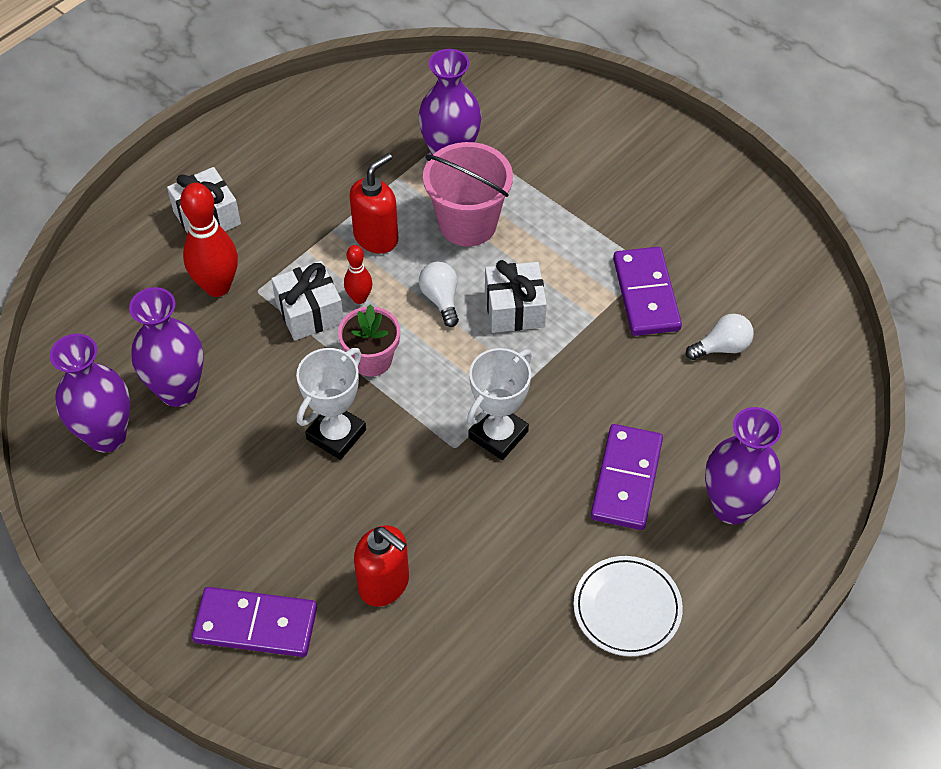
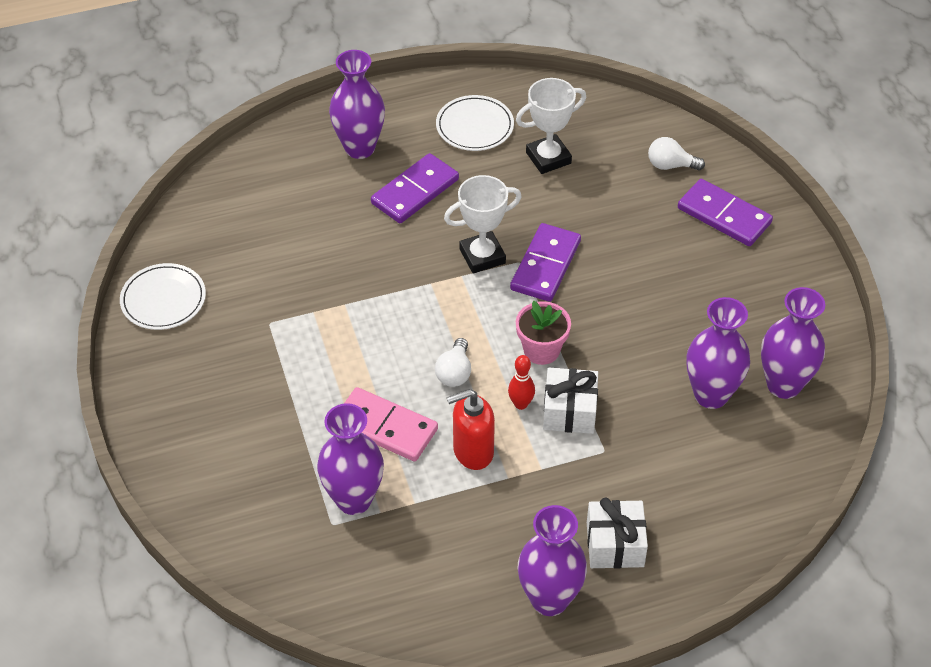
camera: 150 degrees left, 5 degrees down
red bowling pin [180,183,238,297] -> none
white trophy [296,348,366,460] -> white trophy moved to [516,78,586,174]
red soap dispenser [354,526,409,607] -> none
pink bucket [423,142,513,247] -> pink domino [344,387,438,462]
white gift [485,260,547,333] -> none
purple domino [613,247,682,336] -> purple domino moved to [510,223,581,302]
white light bulb [686,314,754,360] -> white light bulb moved to [648,137,705,171]
none -> white plate [120,263,206,330]
none -> purple vase [518,505,587,616]

